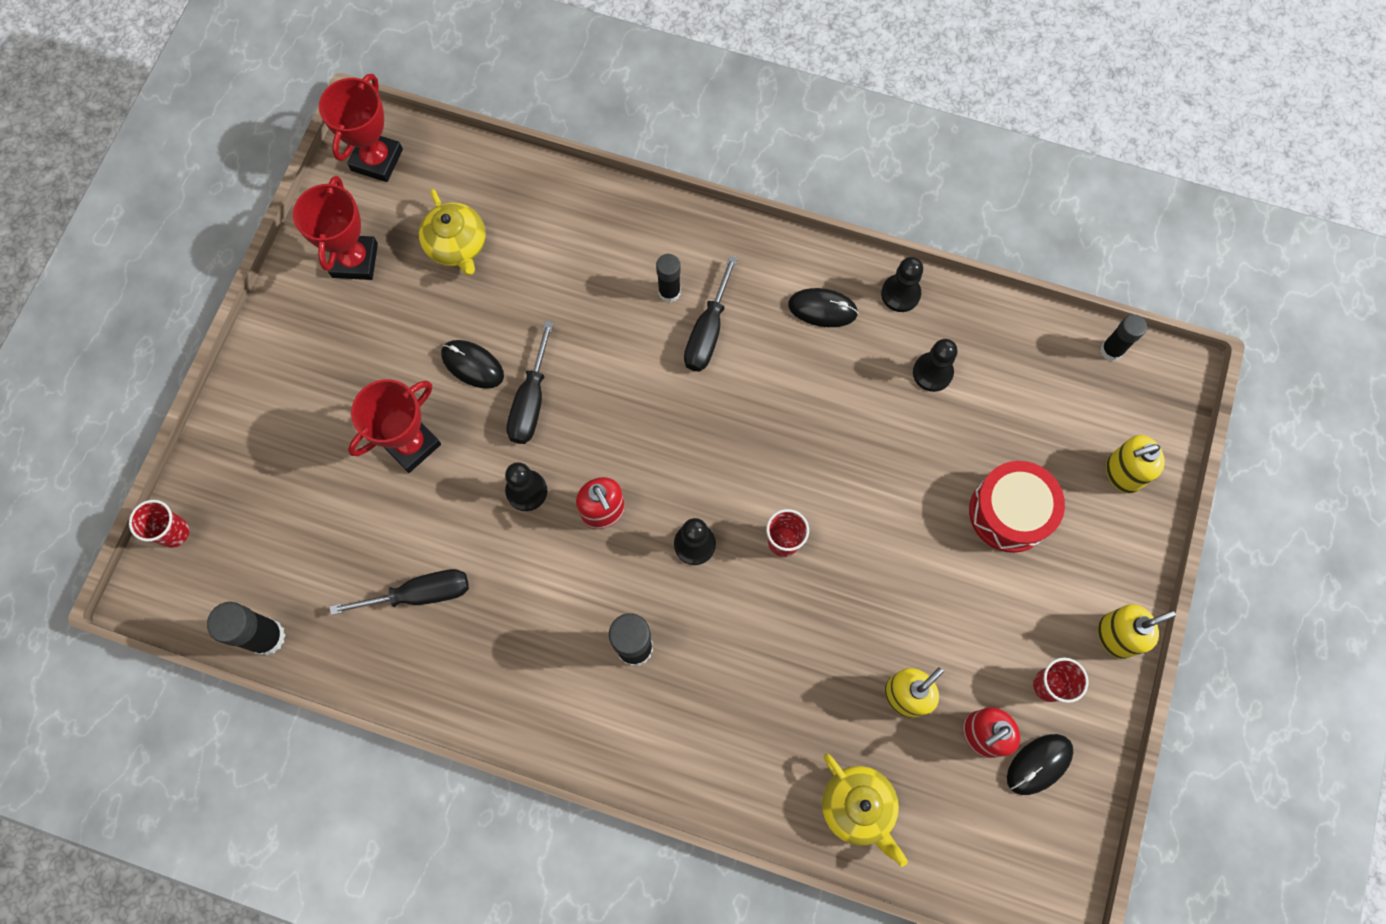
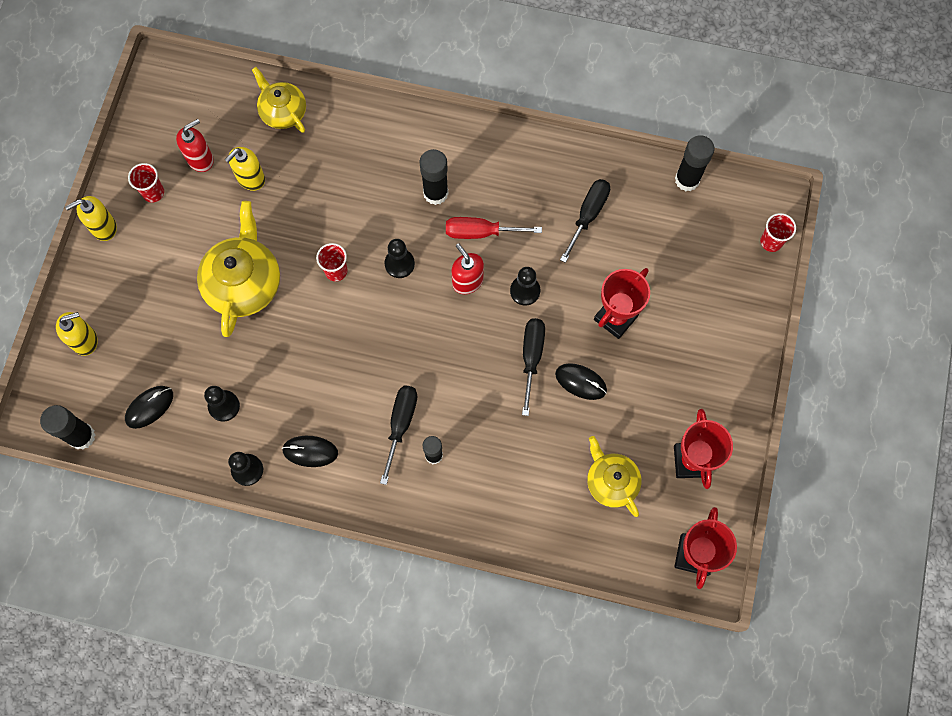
camera: 175 degrees right, 0 degrees up
black screwdriver [329,569,469,615] -> black screwdriver turned 135 degrees clockwise [560,179,610,263]
red drum [969,461,1065,553] -> none
black mouse [1007,734,1073,795] -> black mouse moved to [125,386,173,429]
black glue stick [1100,314,1147,361] -> black glue stick [40,405,96,450], size x1.51
none -> yellow teapot [197,201,280,337]
none -> red screwdriver [446,217,542,239]

